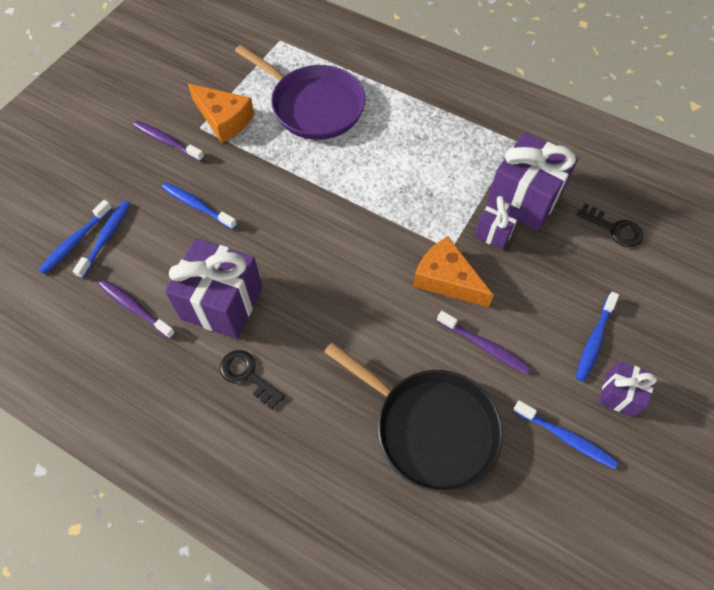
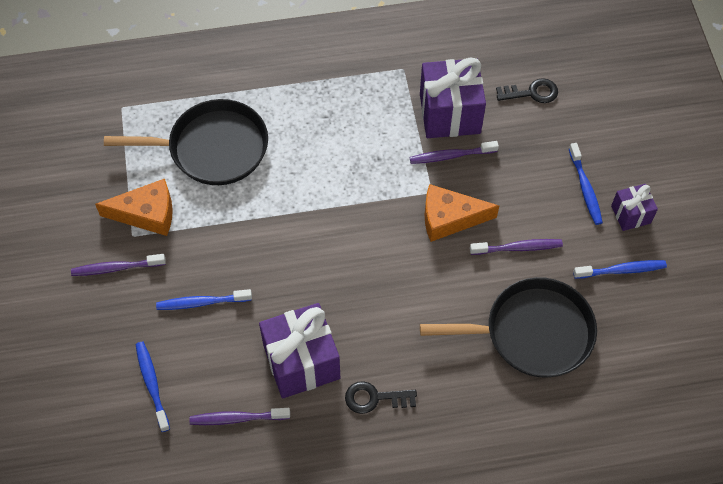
camera: 40 degrees left, 0 degrees up
blue toothbrush [38,200,113,274] -> none
purple pan [235,45,366,140] -> black pan [104,99,268,185]
purple gift [474,196,522,250] -> purple toothbrush [410,141,499,164]

